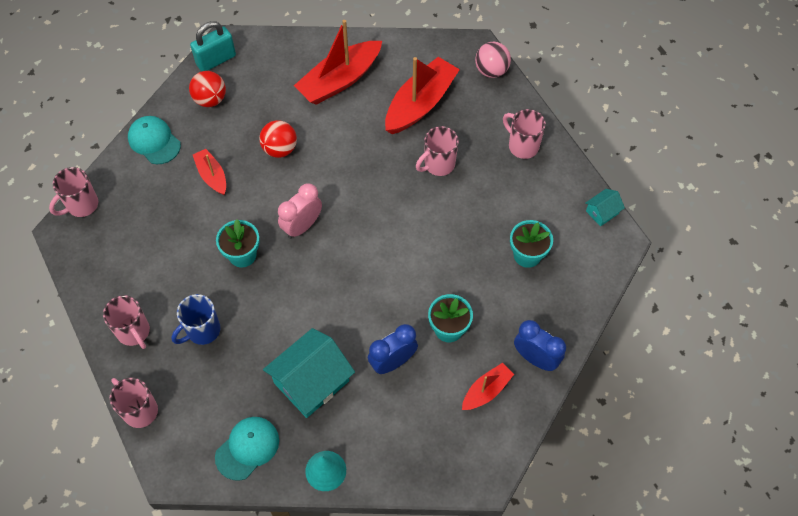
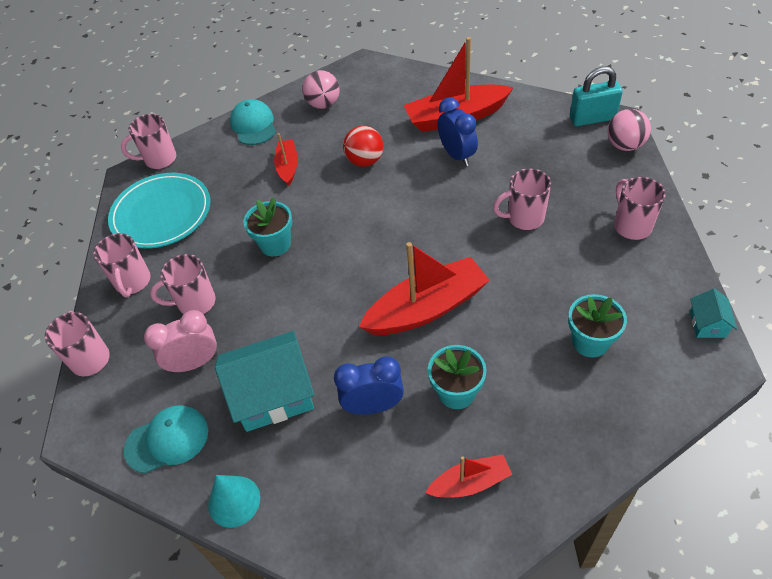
camera: 30 degrees right, 10 degrees down
blue mug [171,294,220,345] -> pink mug [150,254,216,314]
red ball [189,71,226,107] -> pink ball [302,70,340,109]
turquoise padlock [190,21,236,71] -> turquoise padlock moved to [570,66,623,126]
pink clock [278,183,322,239] -> pink clock moved to [144,310,217,373]
red boat [385,57,460,134] -> red boat moved to [359,242,490,335]
blue clock [514,320,566,371] -> blue clock moved to [437,97,478,166]
turquoise house [585,189,625,226] -> turquoise house turned 75 degrees counterclockwise [690,288,737,338]
none -> turquoise plate [108,173,210,249]

